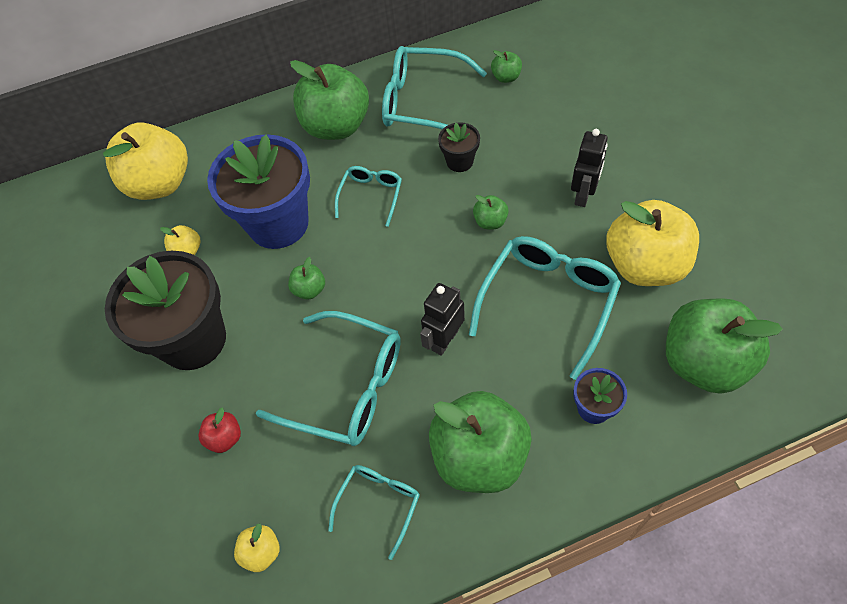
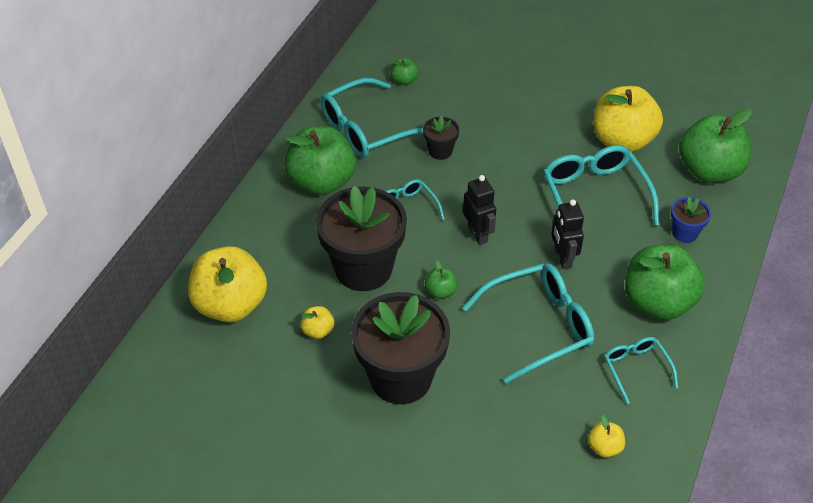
camera: 50 degrees left, 10 degrees down
red apple [198,408,241,453] -> none
blue flower pot [207,134,310,249] -> black flower pot [316,186,407,291]
green apple [473,195,509,229] -> none
black robot [571,129,608,207] -> black robot moved to [463,175,496,245]

